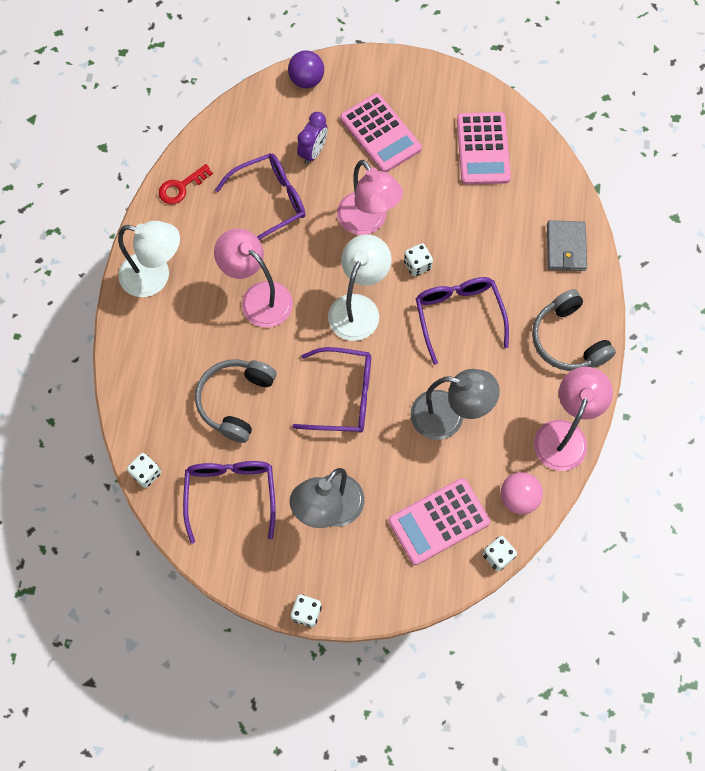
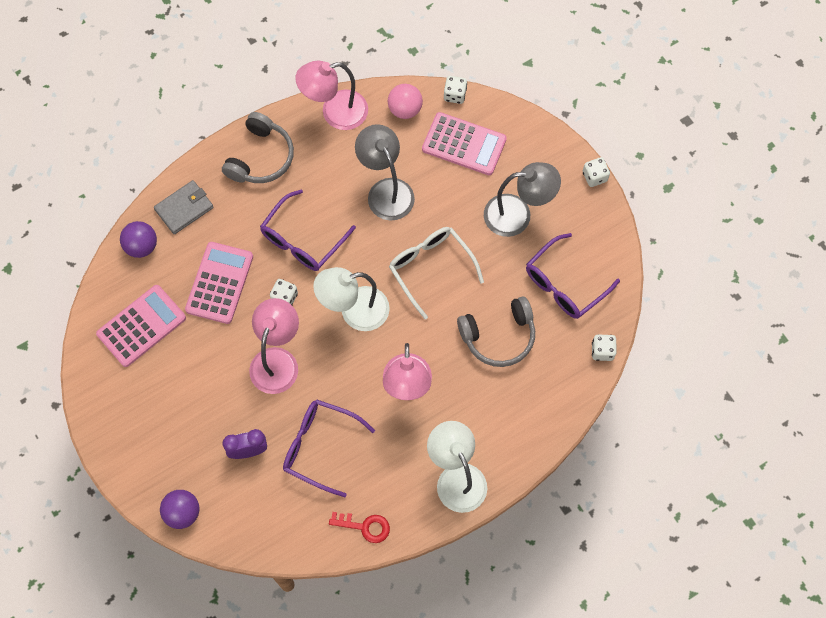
camera: 130 degrees left, 0 degrees up
purple glasses [292,347,371,433] -> white glasses [389,227,484,319]
pink calculator [340,93,422,172] -> pink calculator moved to [185,242,253,324]
none -> purple ball [120,221,157,258]

